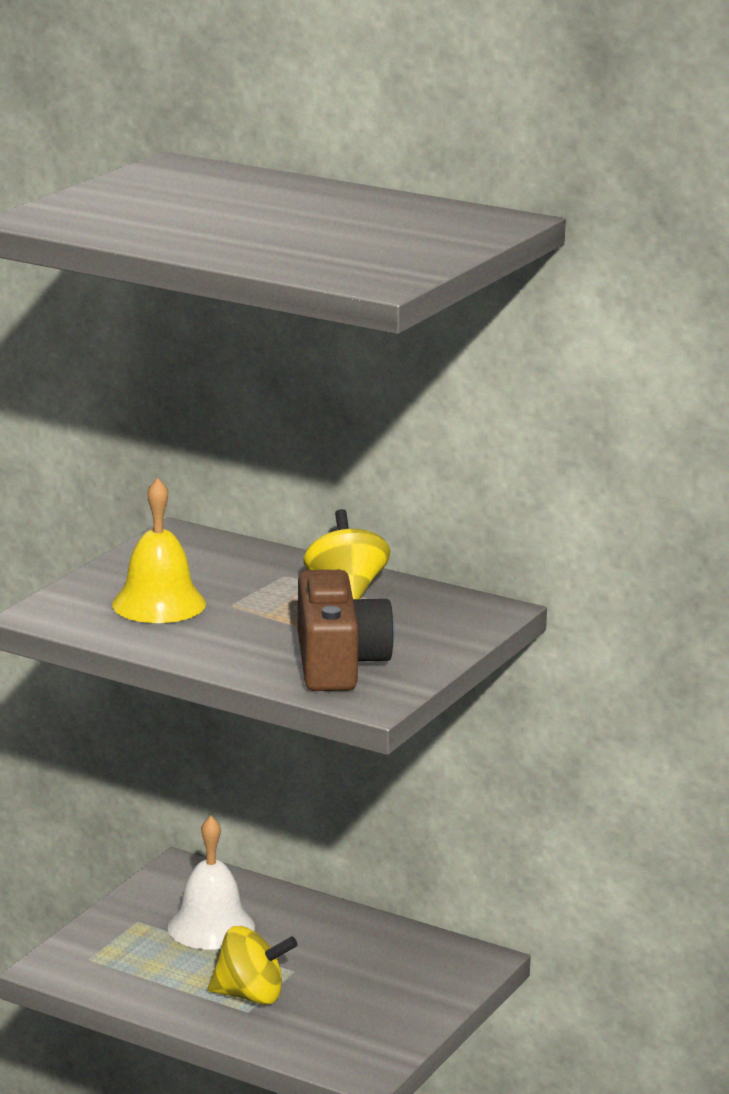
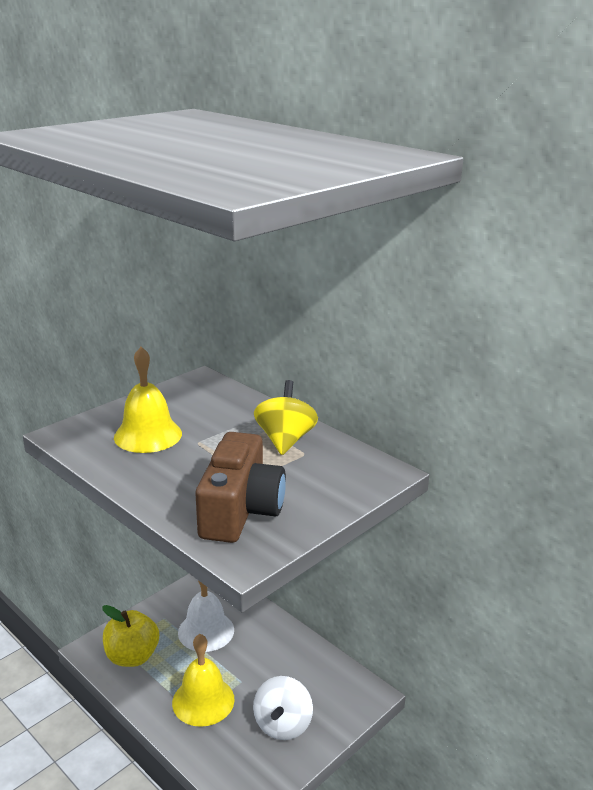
camera: 15 degrees right, 5 degrees up
yellow spinning top [208,926,298,1005] -> yellow bell [172,634,235,727]
none -> yellow apple [102,605,159,667]
none -> white spinning top [253,676,313,740]

